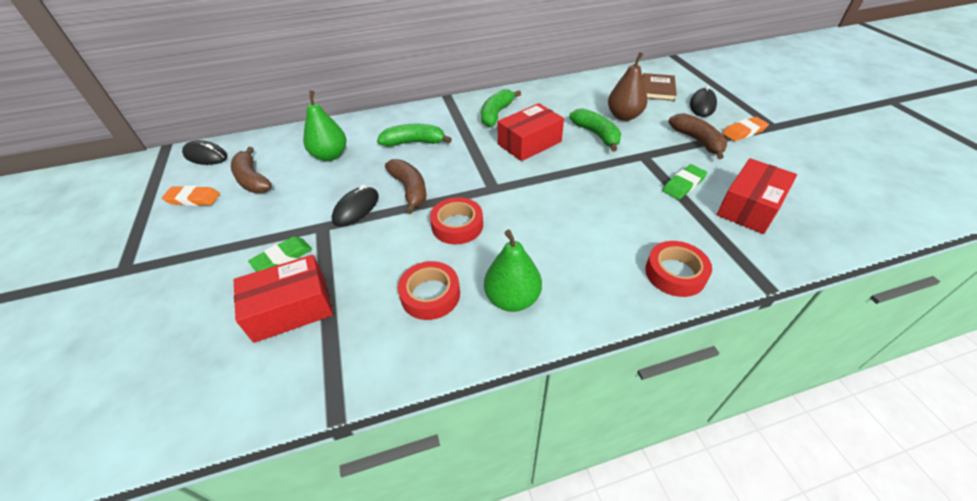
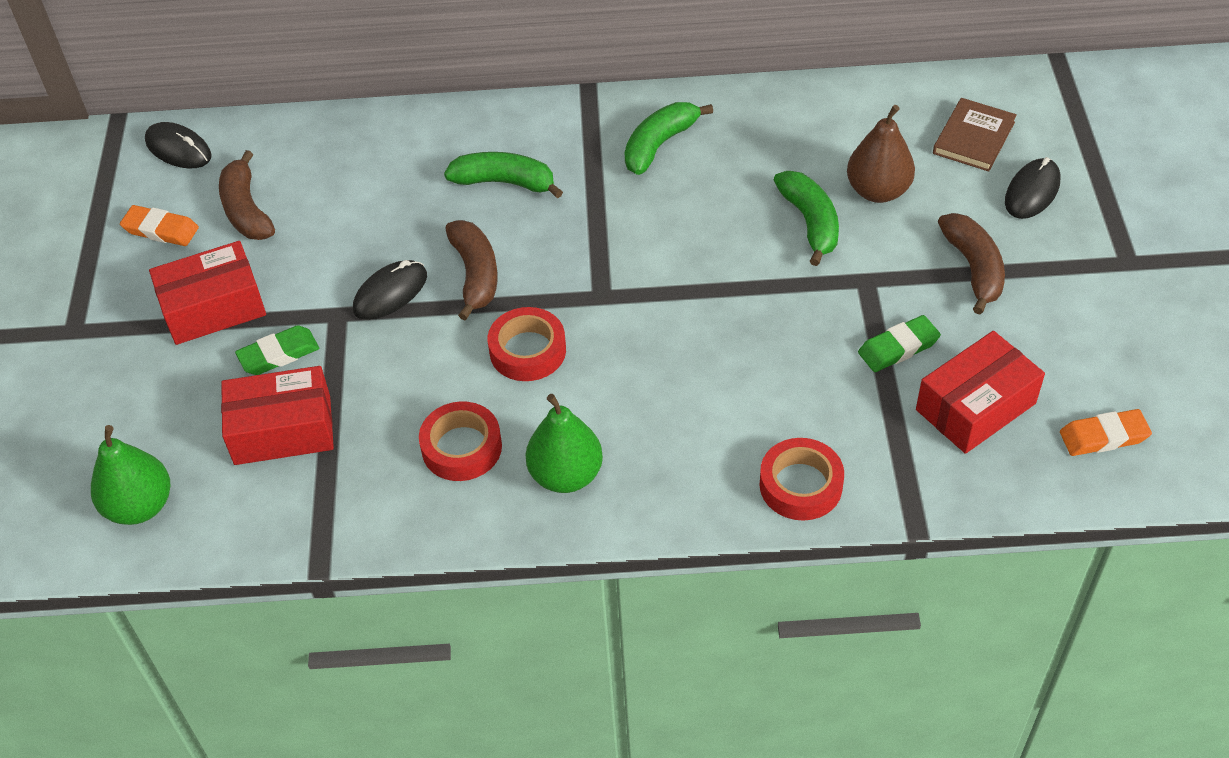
camera: 15 degrees right, 5 degrees up
green pear [303,90,346,161] -> green pear moved to [91,425,170,525]
red box [497,103,564,161] -> red box moved to [149,241,266,345]
orange eraser [722,117,769,141] -> orange eraser moved to [1060,409,1152,456]

